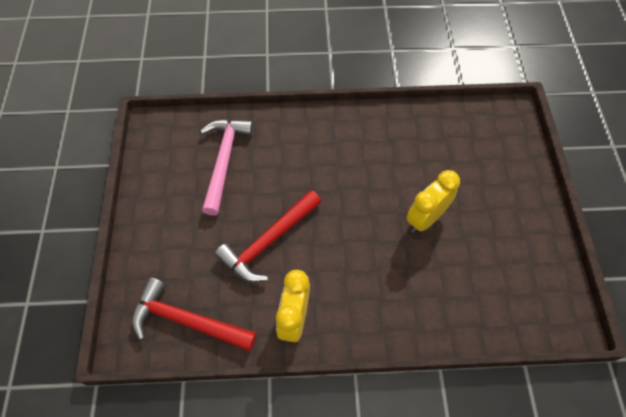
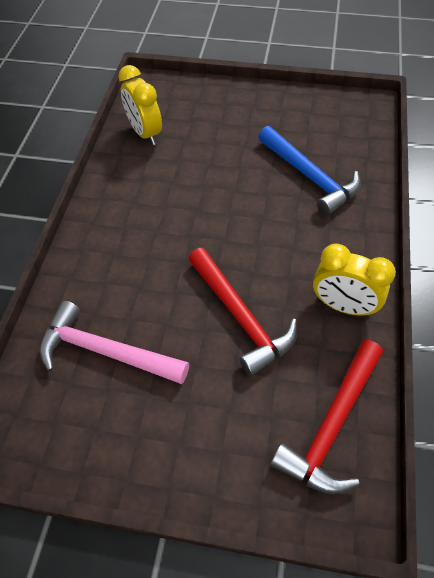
camera: 75 degrees left, 5 degrees down
yellow clock [407,170,460,233] -> yellow clock moved to [118,65,162,145]
none -> blue hammer [258,126,361,216]

